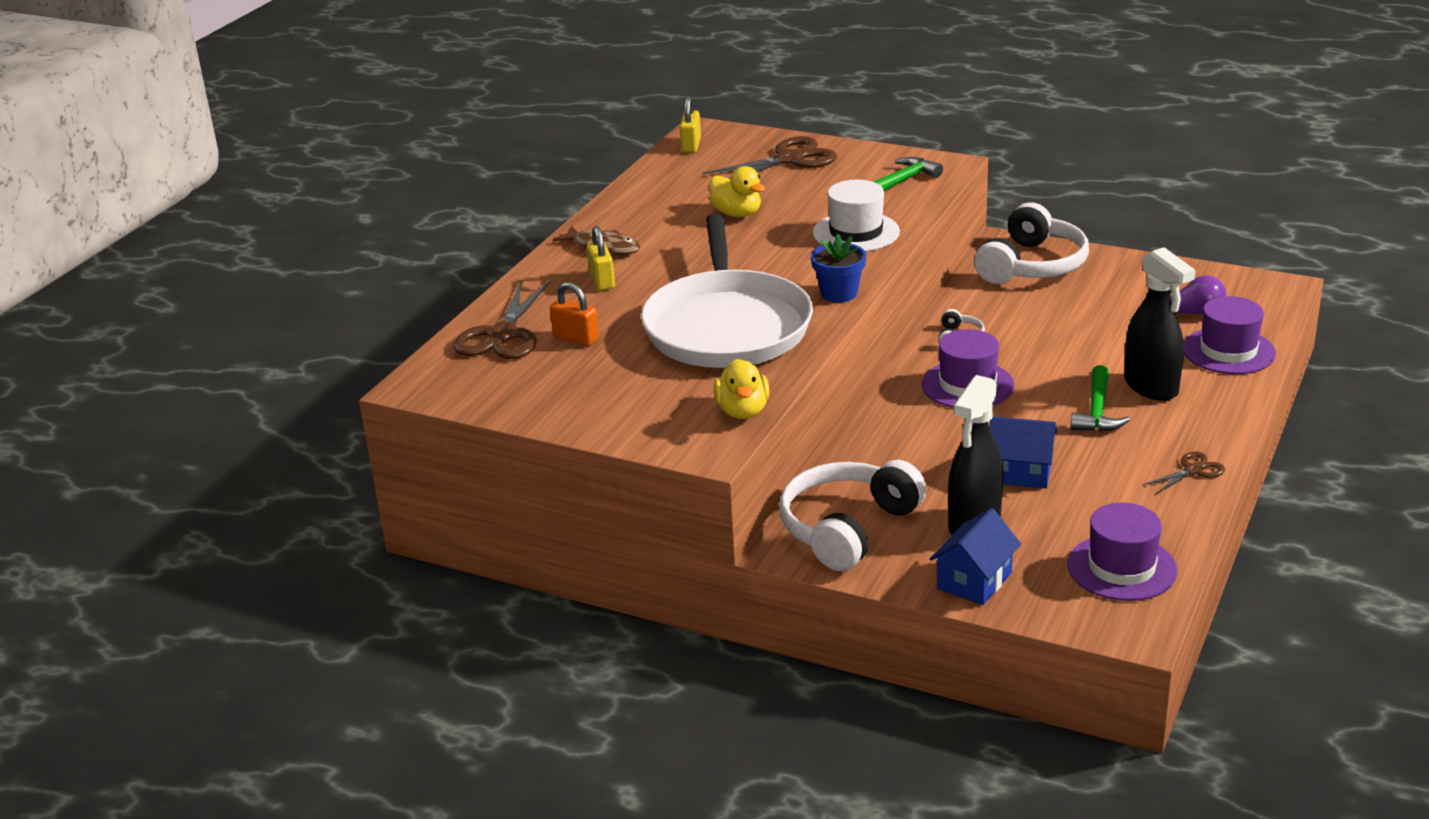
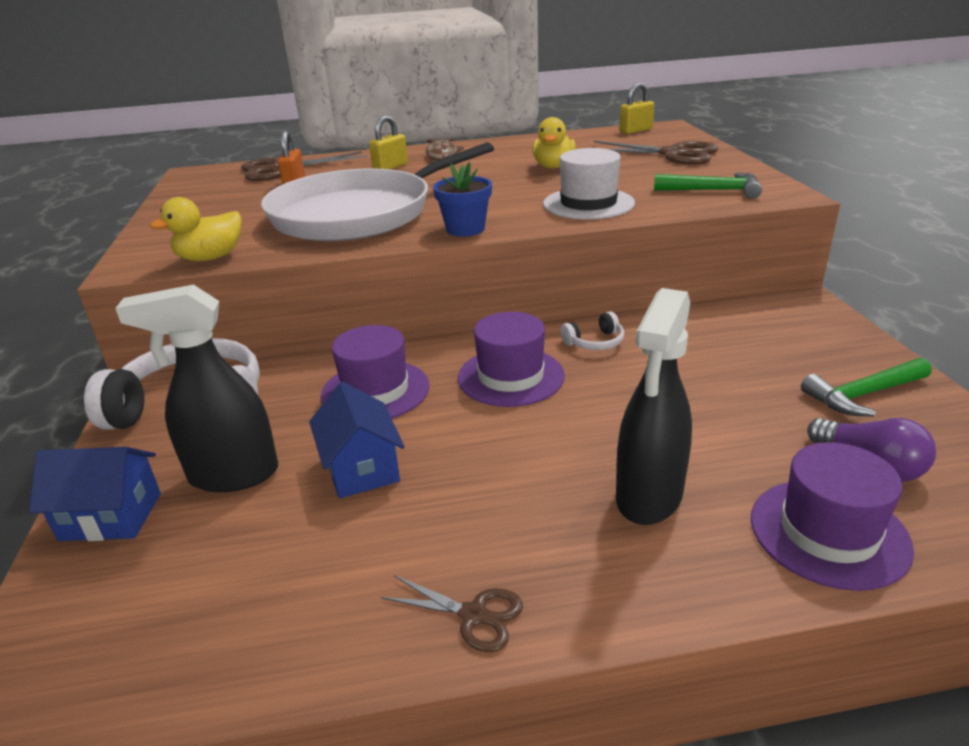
camera: 55 degrees right, 0 degrees up
white headphones [974,202,1089,284] -> none
purple hat [1068,503,1178,601] -> purple hat moved to [321,325,429,419]
green hammer [1070,365,1130,432] -> green hammer moved to [801,358,932,417]

